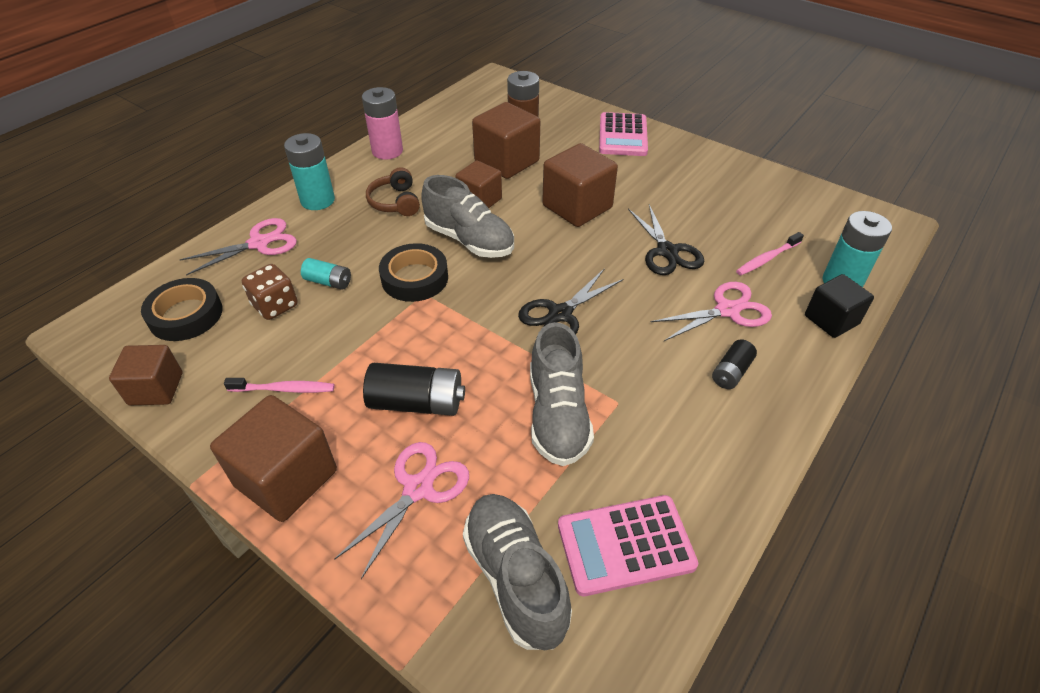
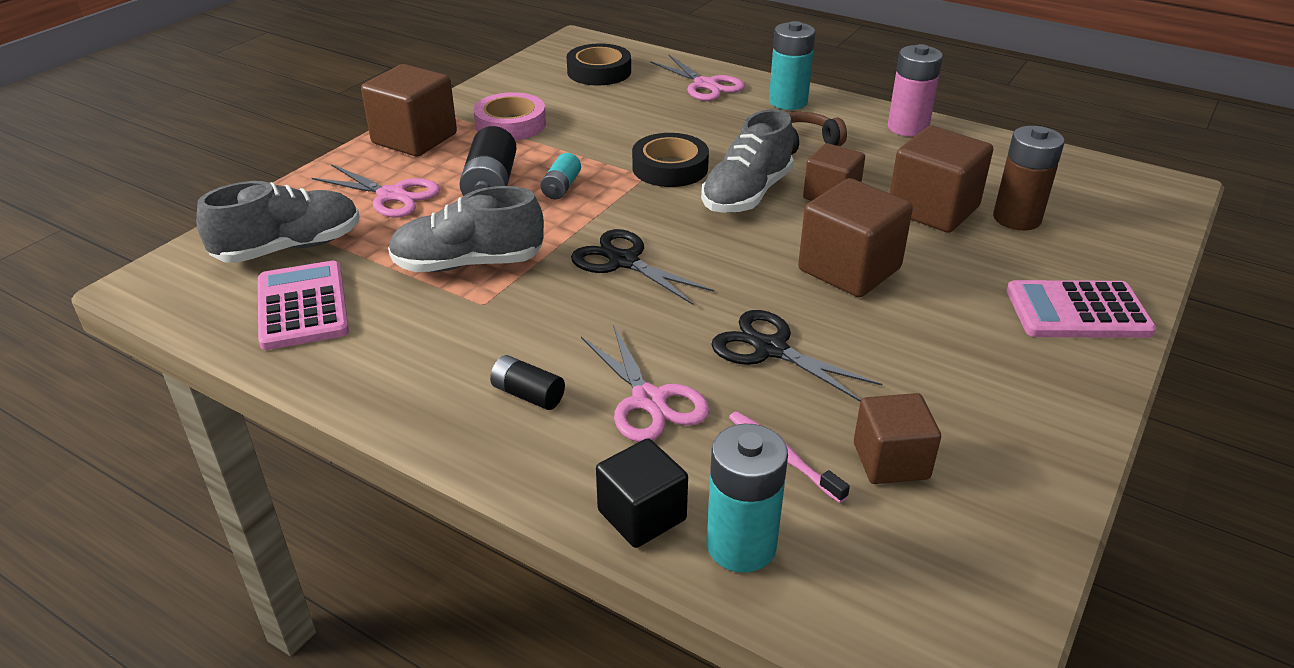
camera: 85 degrees right, 10 degrees down
brown cube [109,345,183,405] -> brown cube moved to [854,393,941,484]
pink toothbrush [224,378,335,393] -> pink tape [473,92,546,140]
brown dice [242,264,298,320] -> none
turquoise battery [301,258,351,290] -> turquoise battery moved to [540,153,581,199]
black scissors [628,205,705,275] -> black scissors turned 60 degrees clockwise [711,310,882,401]

